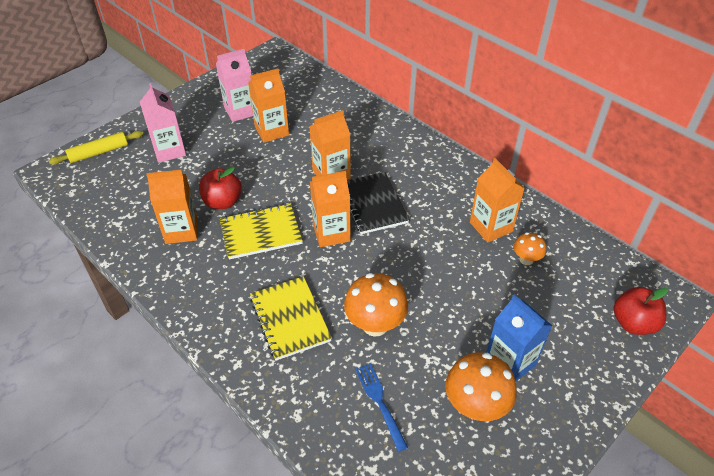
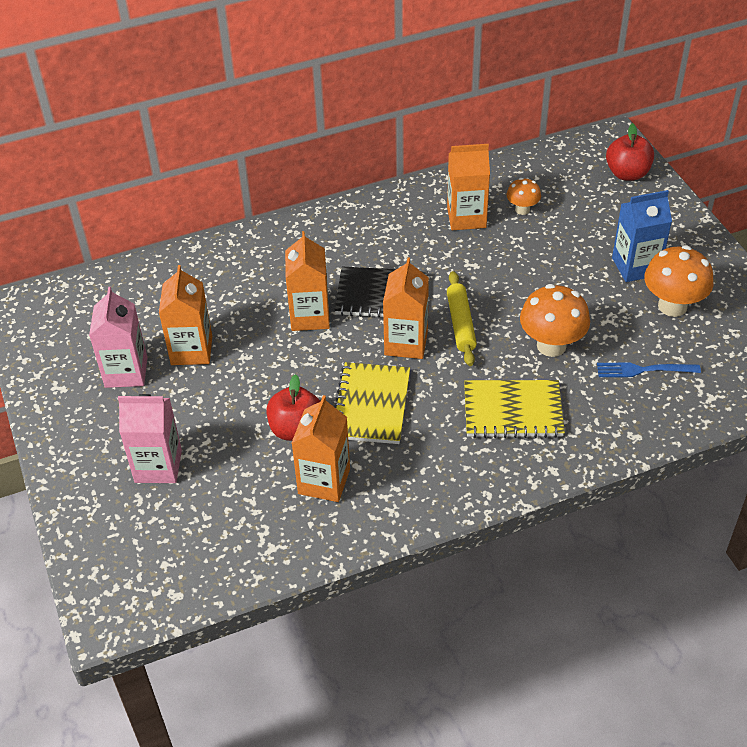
camera: 65 degrees left, 0 degrees up
yellow rolling pin [49,131,143,165] -> yellow rolling pin moved to [447,271,477,366]

